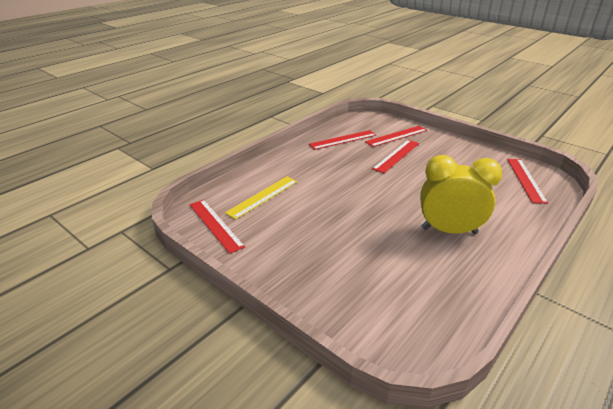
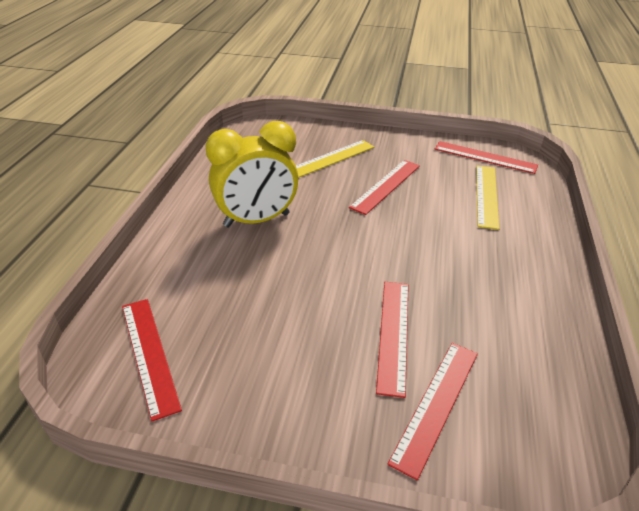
camera: 150 degrees right, 5 degrees up
red ruler [309,130,376,150] -> red ruler moved to [349,160,420,215]
none -> yellow ruler [296,140,374,178]

